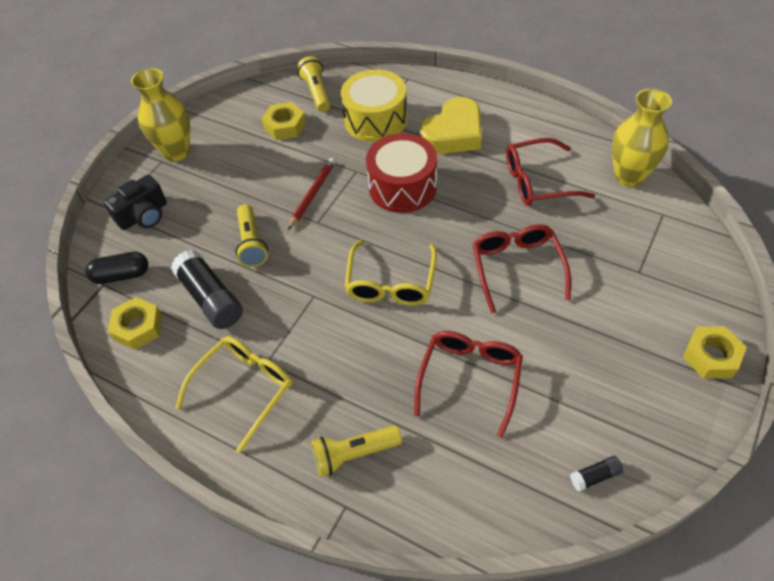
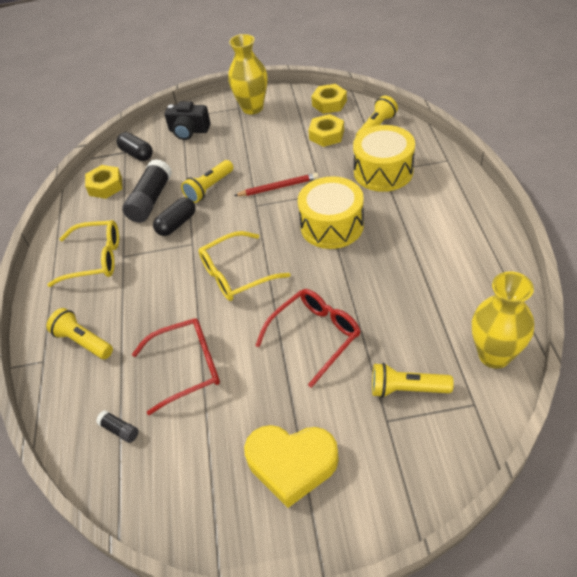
camera: 55 degrees right, 5 degrees down
red drum [366,133,437,213] -> yellow drum [298,176,364,249]
yellow heart [419,97,482,154] -> yellow heart moved to [244,425,339,508]
red glasses [506,138,595,206] -> none
black glue stick [570,456,624,491] -> black glue stick moved to [96,410,139,443]
yellow nut [683,326,747,379] -> yellow nut moved to [311,84,347,114]
none -> black capsule [153,197,195,236]
none -> yellow flashlight [372,363,454,398]

